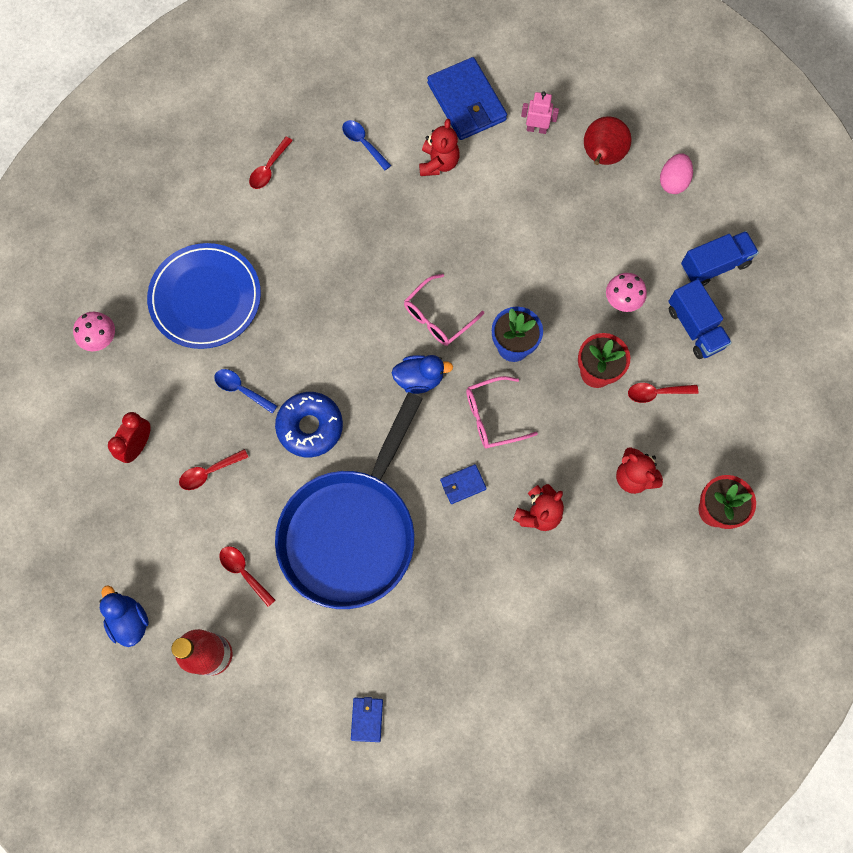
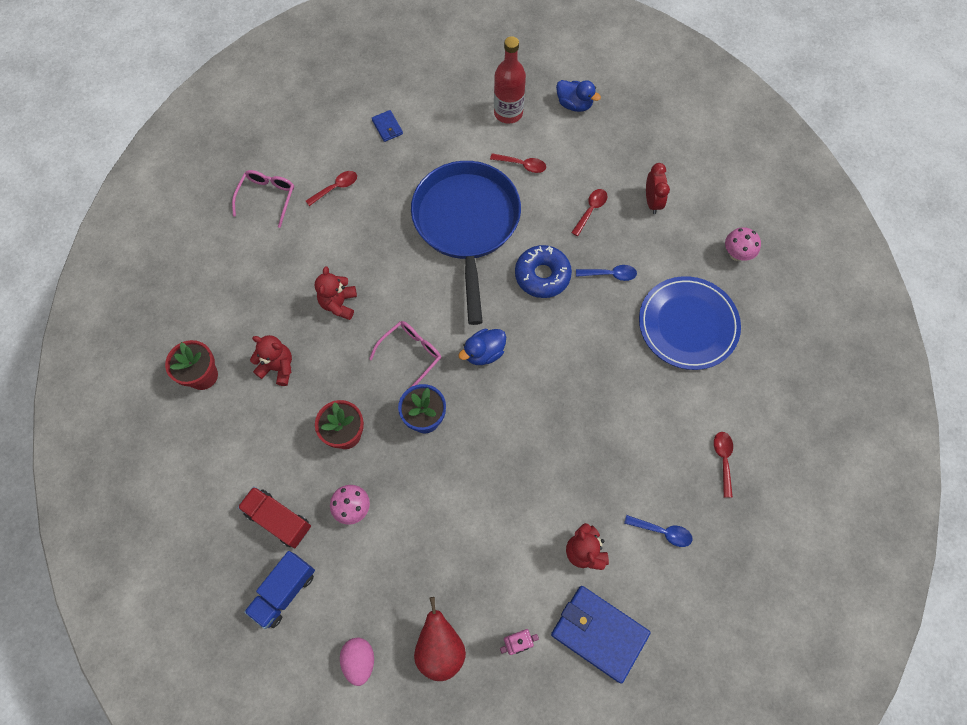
camera: 150 degrees right, 5 degrees down
pink glasses [404,274,484,346] -> pink glasses moved to [232,170,294,228]
blue wallet [440,464,487,504] -> none
red spoon [628,383,698,403] -> red spoon moved to [306,171,357,206]
blue truck [668,279,732,359] -> red truck [237,486,311,548]

